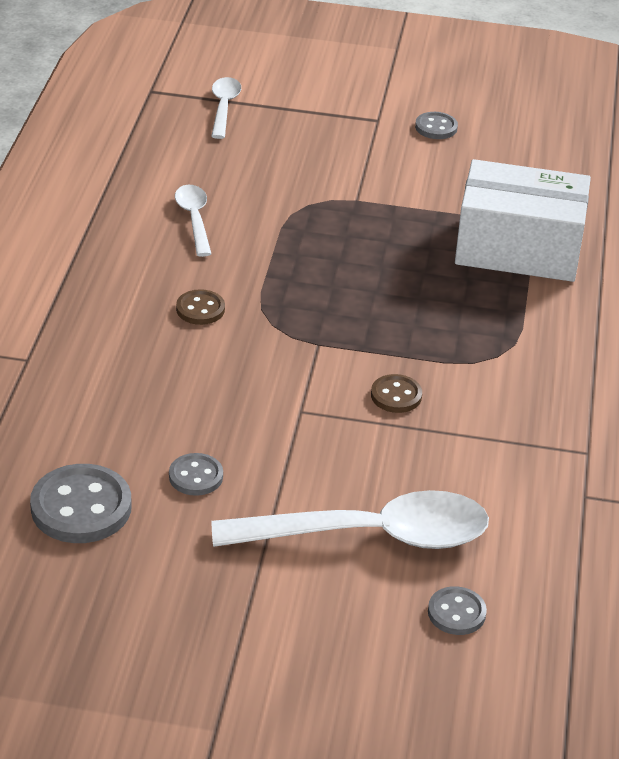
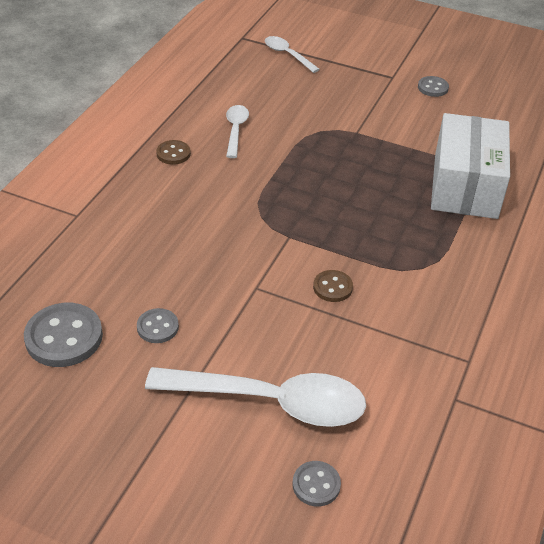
camera: 15 degrees right, 5 degrees up
brown button [176,289,225,325] -> brown button moved to [156,140,191,165]
white spoon [211,77,241,139] -> white spoon turned 60 degrees counterclockwise [265,36,320,73]
white box [455,159,591,282] -> white box turned 75 degrees clockwise [431,113,510,219]

